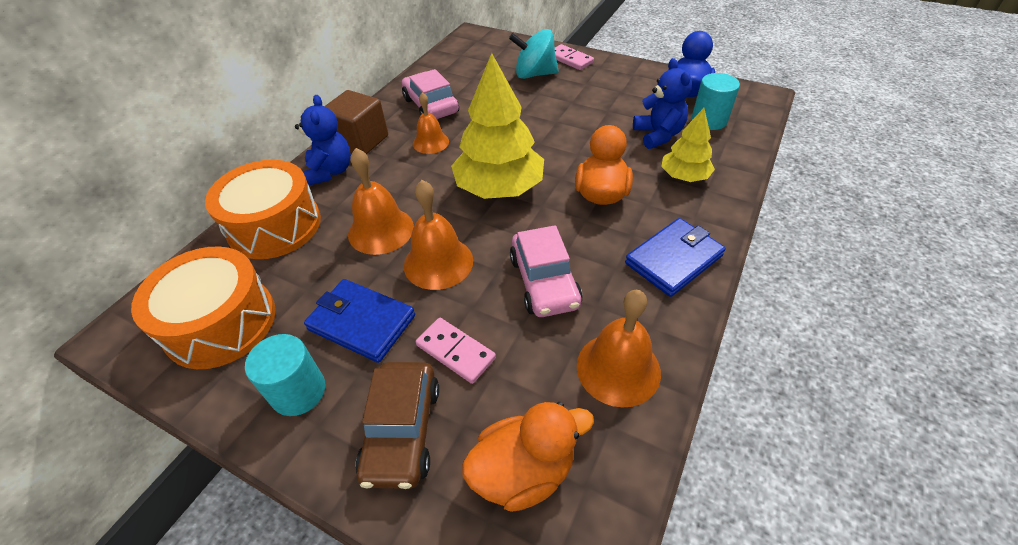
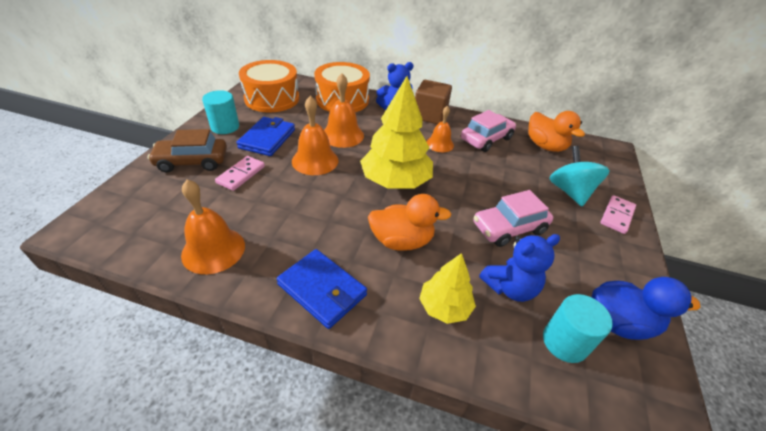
camera: 75 degrees right, 5 degrees down
orange duck [462,402,594,512] -> orange duck moved to [529,111,585,152]
pink car [510,225,583,317] -> pink car moved to [474,190,553,247]

